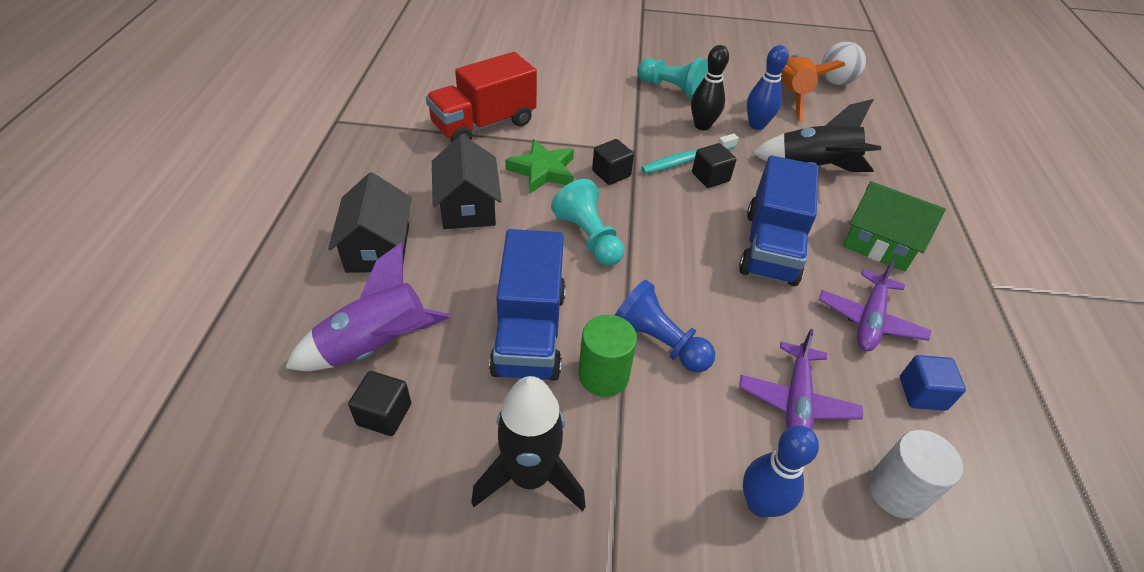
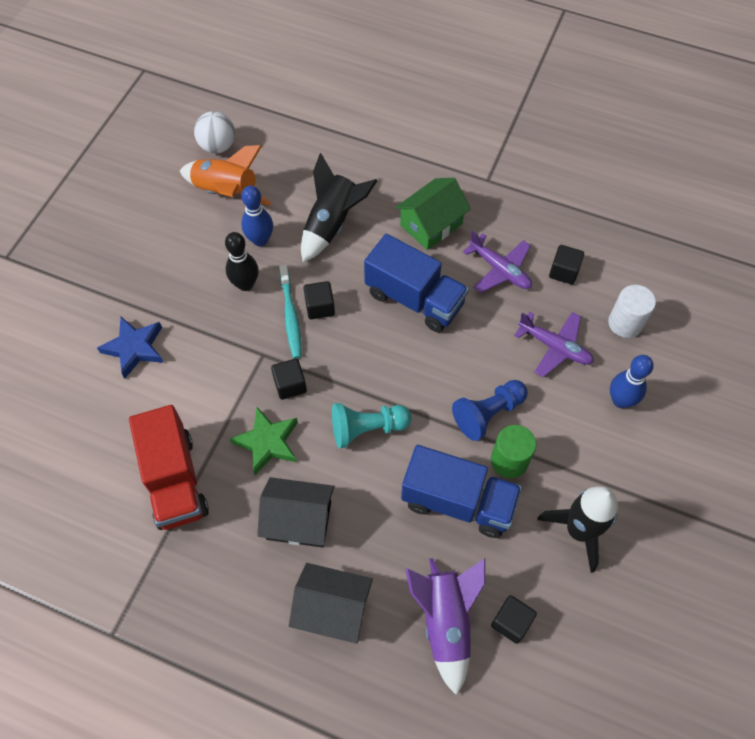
camera: 70 degrees left, 15 degrees up
turquoise pawn [637,58,708,100] -> none
blue cube [900,355,966,411] -> black cube [549,245,584,285]
none -> blue star [97,317,164,379]

